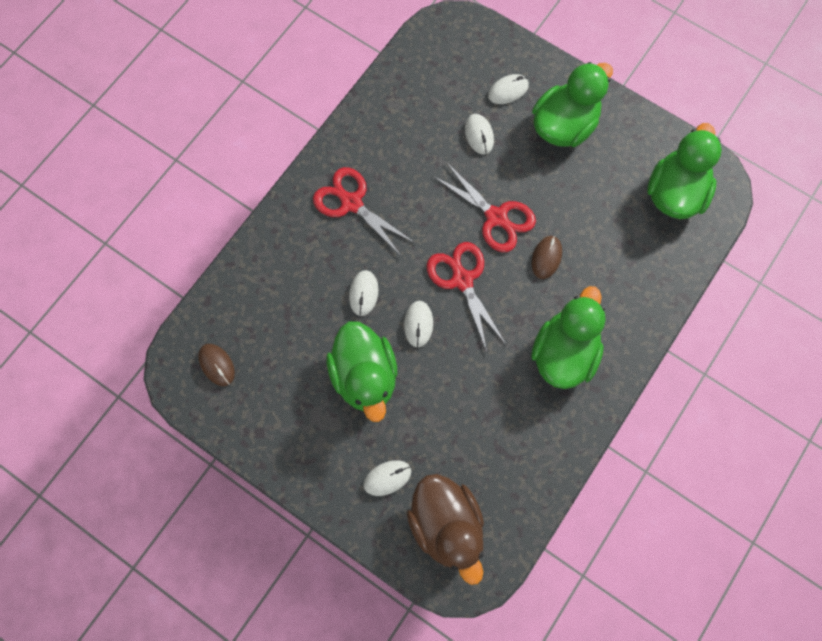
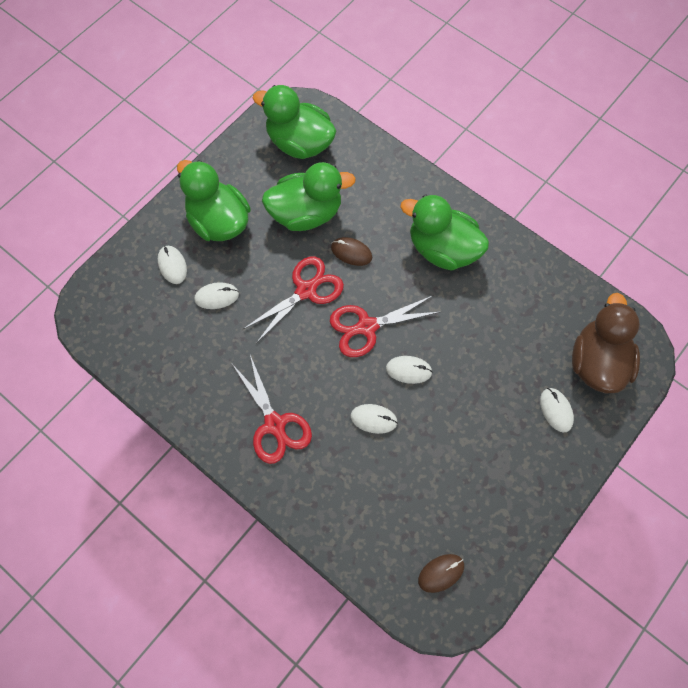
camera: 85 degrees left, 5 degrees down
red scissors [313,167,415,257] -> red scissors turned 75 degrees counterclockwise [232,355,312,464]
green duck [326,321,397,422] -> green duck moved to [262,162,356,231]
brown duck [407,474,484,585] -> brown duck turned 60 degrees counterclockwise [572,293,640,393]

